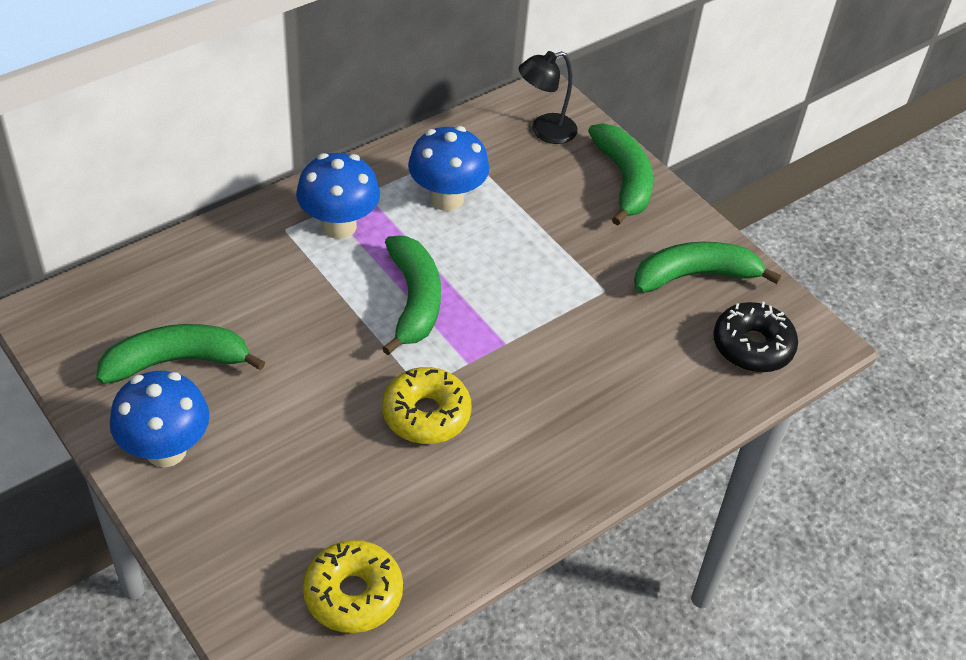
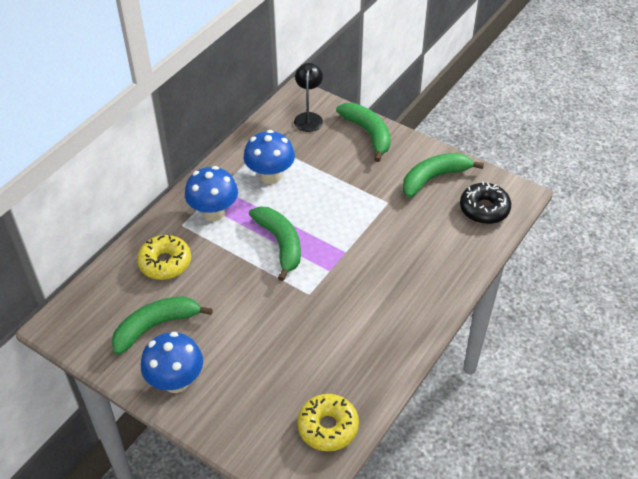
camera: 15 degrees left, 0 degrees up
yellow donut [382,367,472,444] -> yellow donut moved to [137,235,191,280]
black lamp [519,51,578,144] -> black lamp turned 135 degrees clockwise [294,63,323,132]

